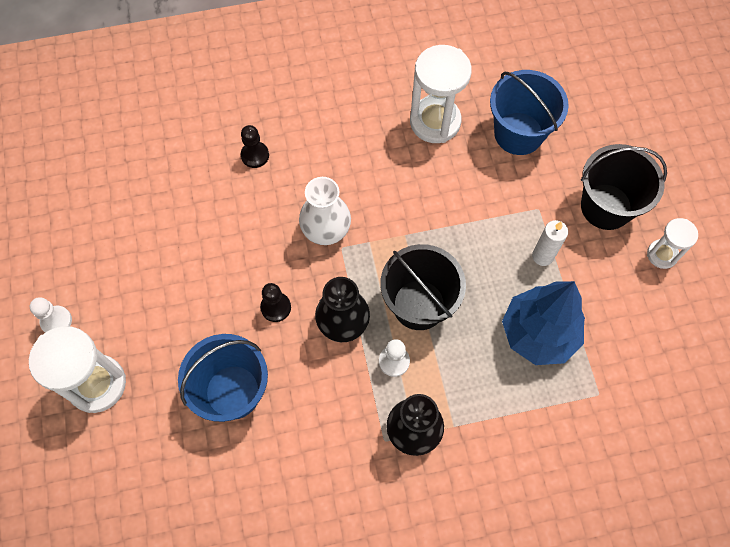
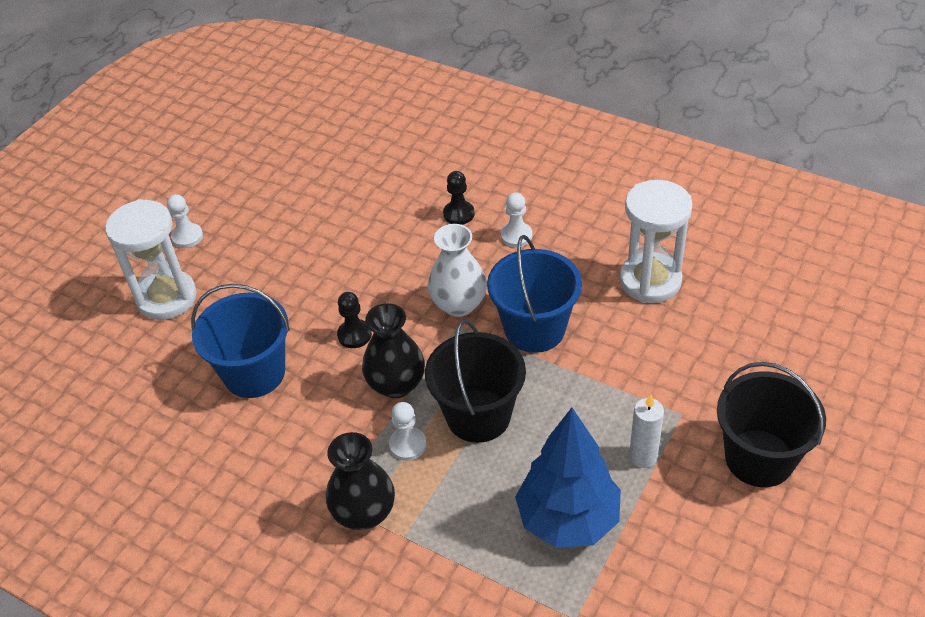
camera: 45 degrees right, 20 degrees down
blue bucket [490,70,569,155] -> blue bucket moved to [487,235,582,353]
white hourglass [647,218,698,269] -> none
none -> white pawn [501,192,532,247]

